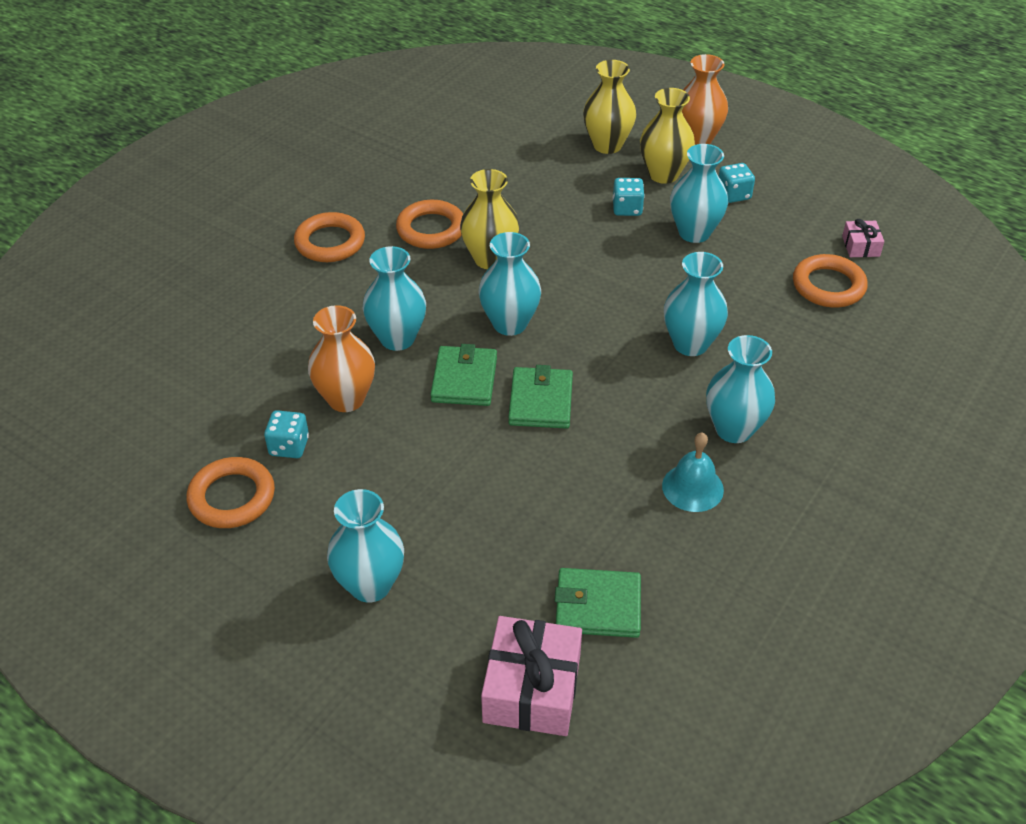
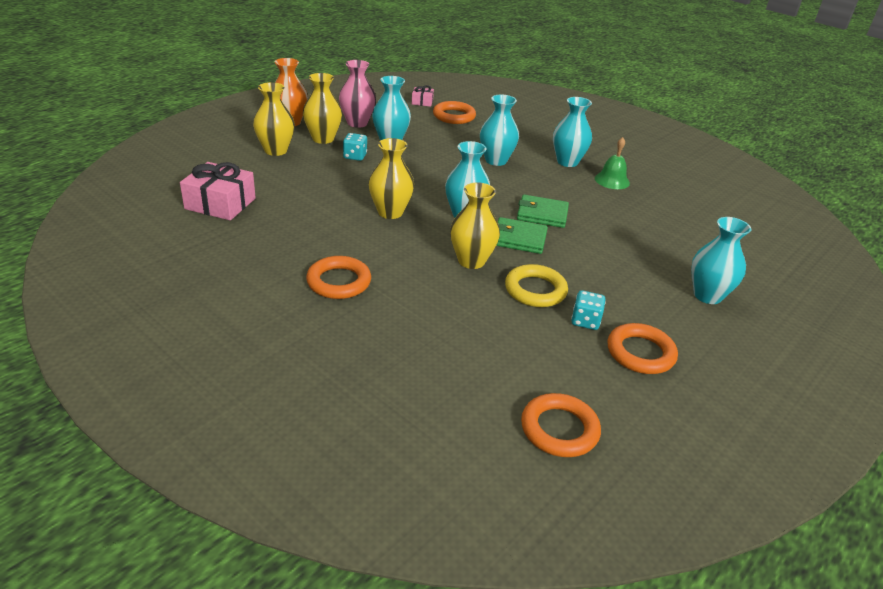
camera: 85 degrees left, 10 degrees down
orange vase [308,305,375,412] -> yellow ring [505,264,568,307]
turquoise vase [363,246,426,351] -> yellow vase [450,182,500,269]
orange ring [396,200,463,249] -> orange ring moved to [521,393,601,457]
pink gift [481,616,582,736] -> pink gift moved to [180,162,256,220]
green wallet [555,568,641,638] -> none
turquoise bell [662,432,724,512] -> green bell [595,137,630,189]
turquoise dice [719,163,755,203] -> pink vase [339,60,376,128]

